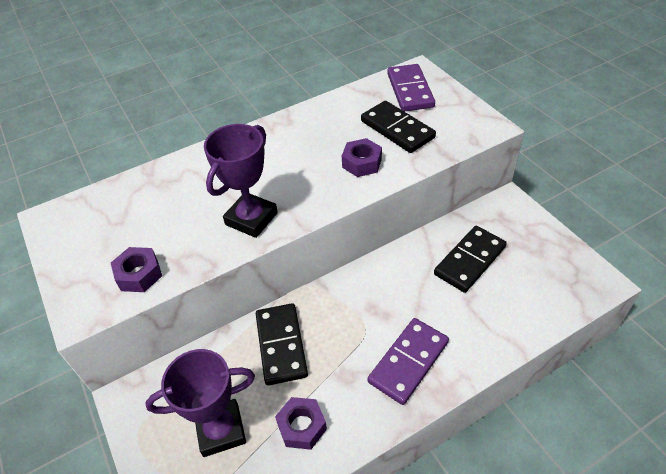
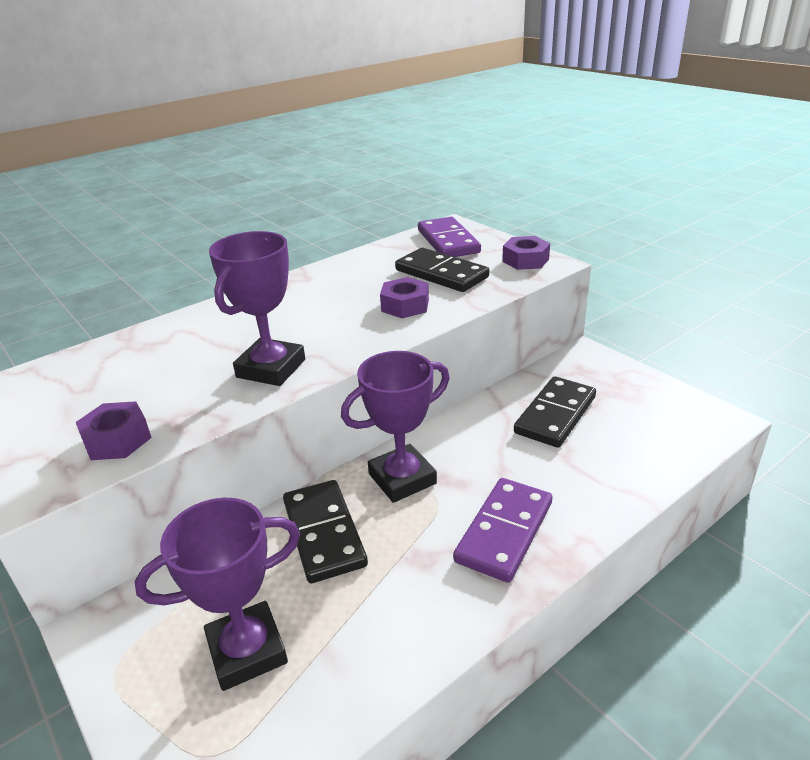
camera: 10 degrees left, 15 degrees down
purple nut [275,397,327,450] -> purple nut moved to [502,236,550,270]
none -> purple trophy [341,351,450,503]

